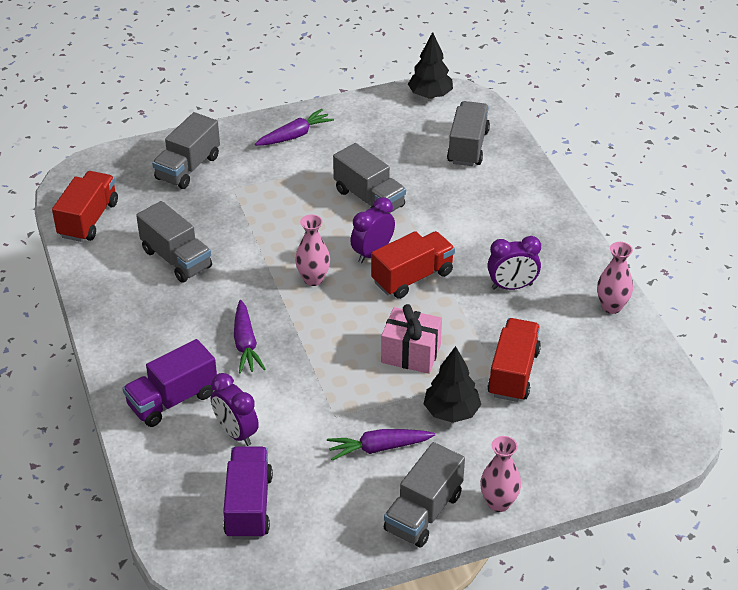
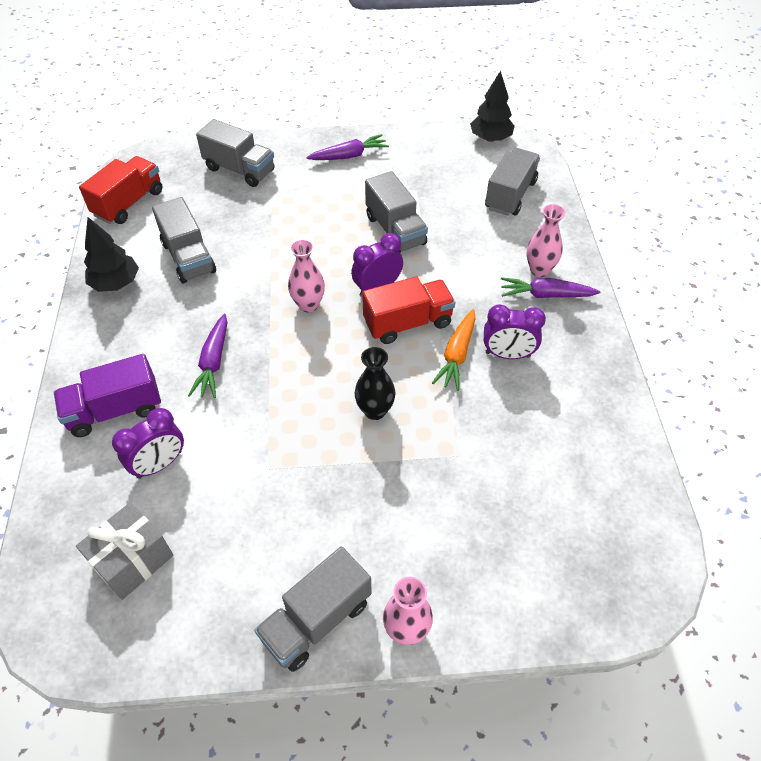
camera: 15 degrees right, 10 degrees up
grey truck [152,112,220,189] -> grey truck turned 105 degrees counterclockwise [196,119,274,187]
purple clock [211,373,259,446] -> purple clock turned 105 degrees counterclockwise [112,408,184,479]
purple truck [223,447,273,539] -> grey gift [76,503,174,600]
purple carrot [327,429,435,461] -> purple carrot moved to [501,277,600,298]
pink gift [381,304,442,374] -> black vase [355,347,396,420]
black tree [424,346,481,423] -> black tree moved to [84,217,139,292]
red truck [487,318,541,402] -> none
pink vase [597,242,633,314] -> pink vase moved to [526,204,566,277]
none -> orange carrot [432,309,476,391]

